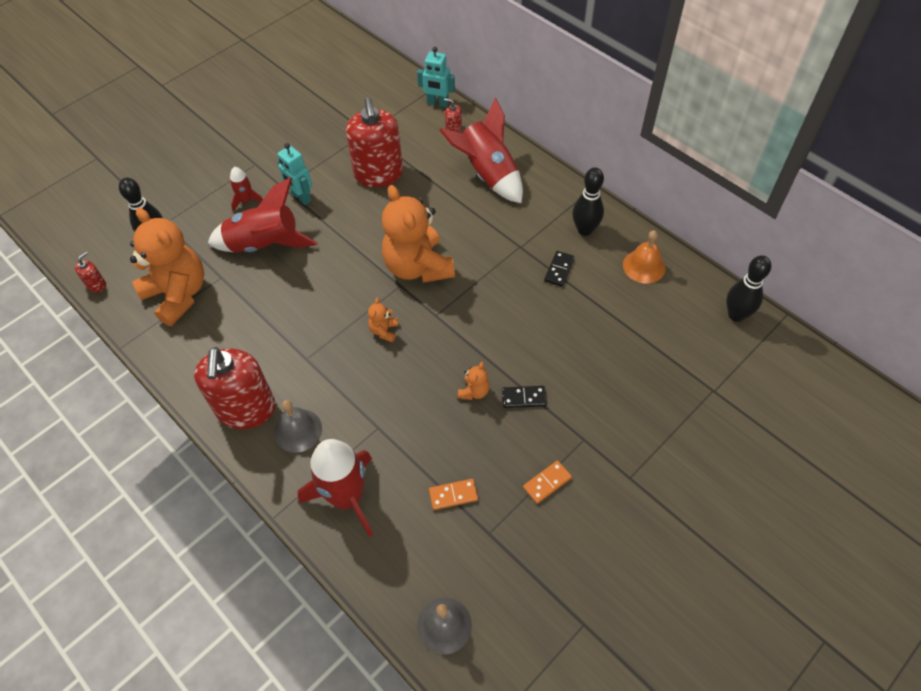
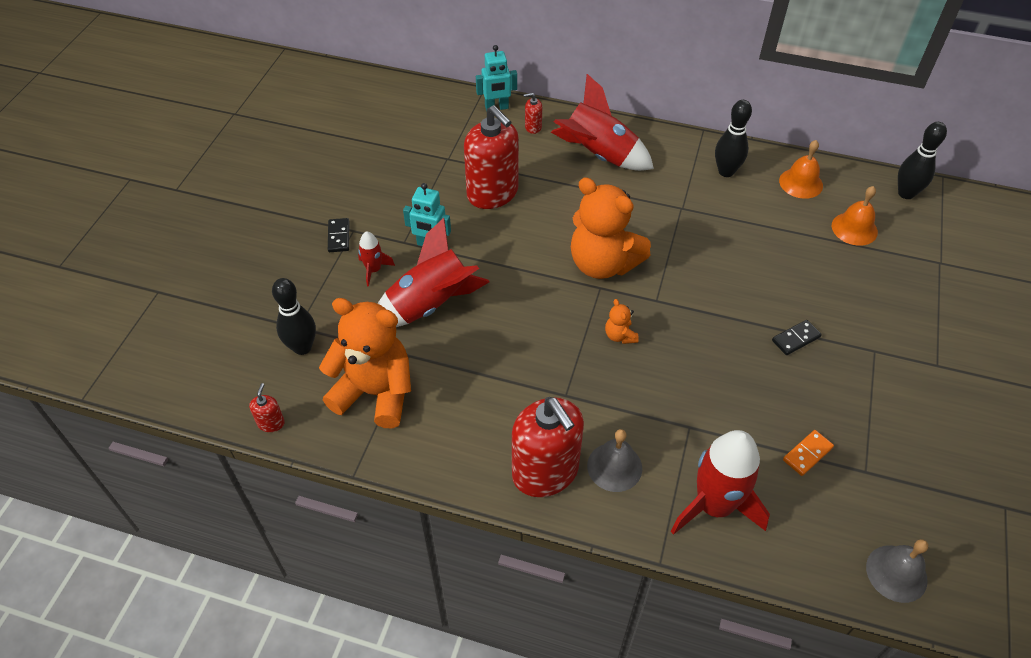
camera: 30 degrees left, 5 degrees down
orange teddy bear [458,362,490,400] -> none
orange domino [523,461,572,504] -> none
black domino [544,251,574,287] -> black domino moved to [328,218,349,252]
none -> orange bell [832,186,878,246]

